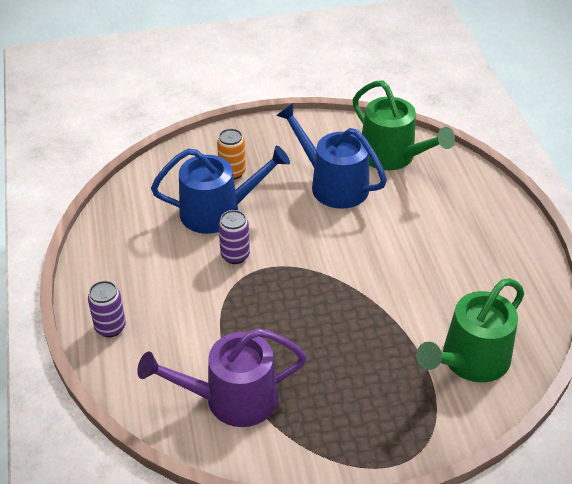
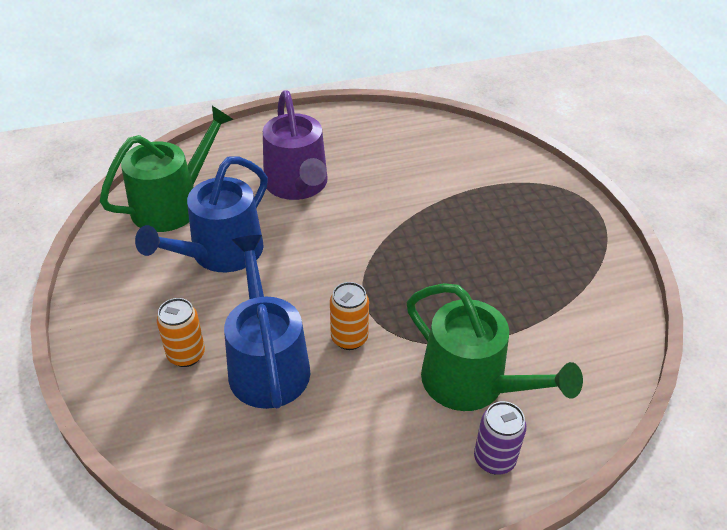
camera: 95 degrees left, 0 degrees up
purple watering can [137,328,307,427] -> purple watering can moved to [263,90,328,200]
purple can [219,210,250,264] -> orange can [330,282,369,350]
green watering can [416,278,524,382] -> green watering can moved to [407,283,583,411]

